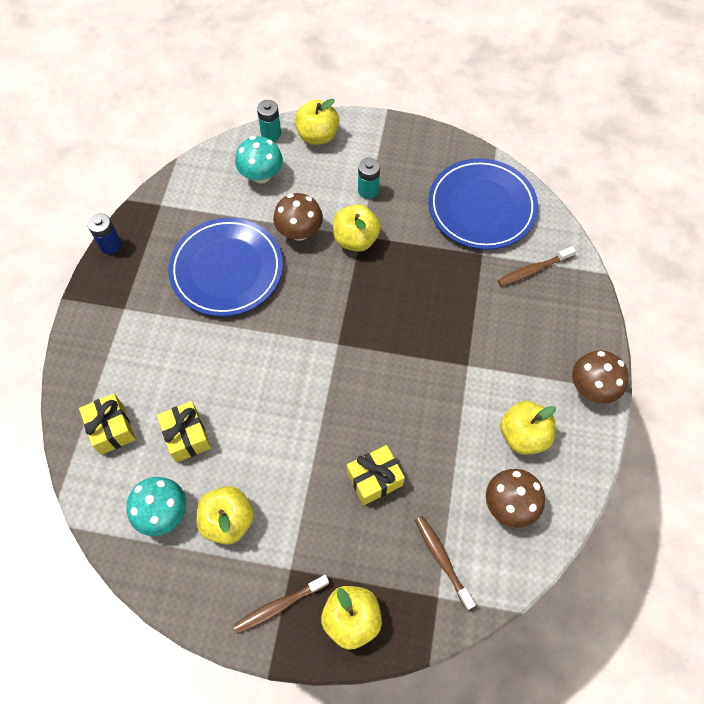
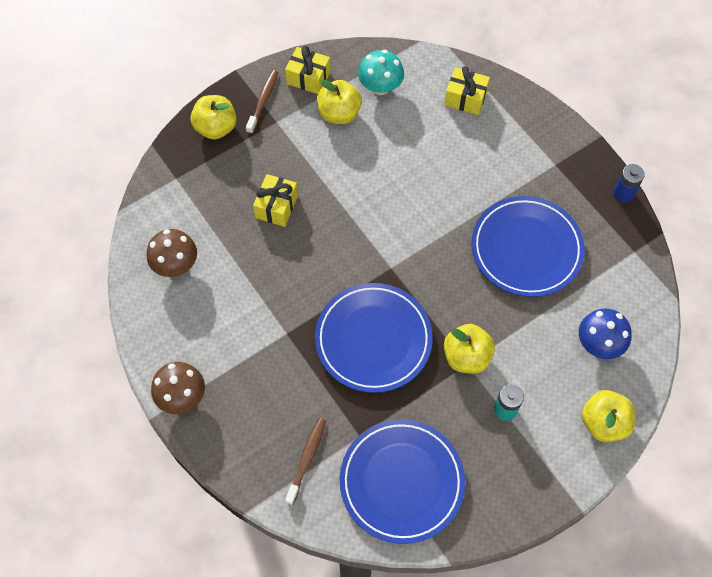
camera: 135 degrees right, 0 degrees up
yellow gift [157,401,211,462] -> yellow gift moved to [285,46,331,94]
turquoise mushroom [235,136,283,184] -> blue mushroom [579,308,632,359]
turquoise battery [257,100,281,141] -> none
brown mushroom [273,193,323,241] -> none
brown toothbrush [415,516,476,610] -> none
yellow apple [500,401,556,455] -> none
none -> blue plate [315,283,433,393]

